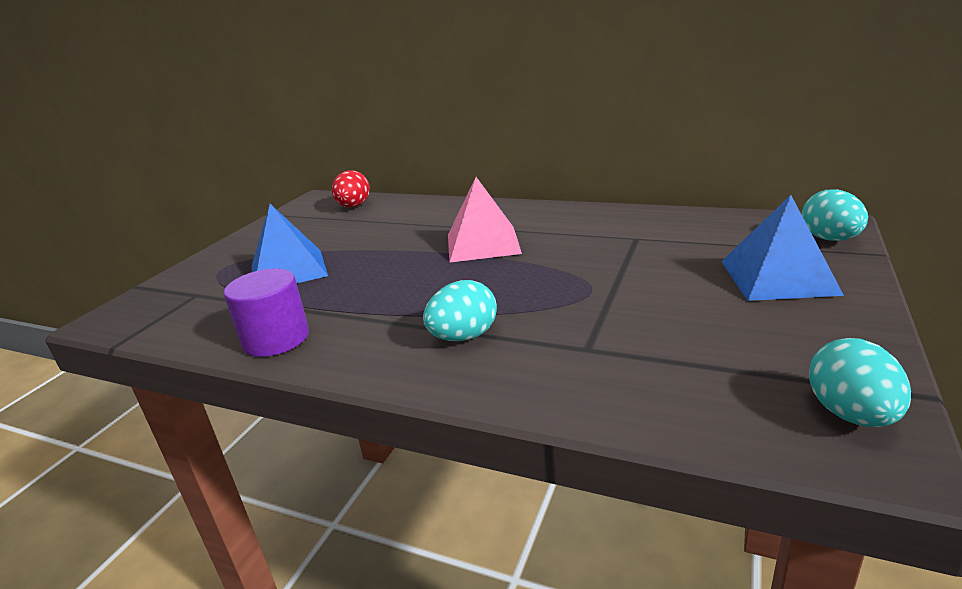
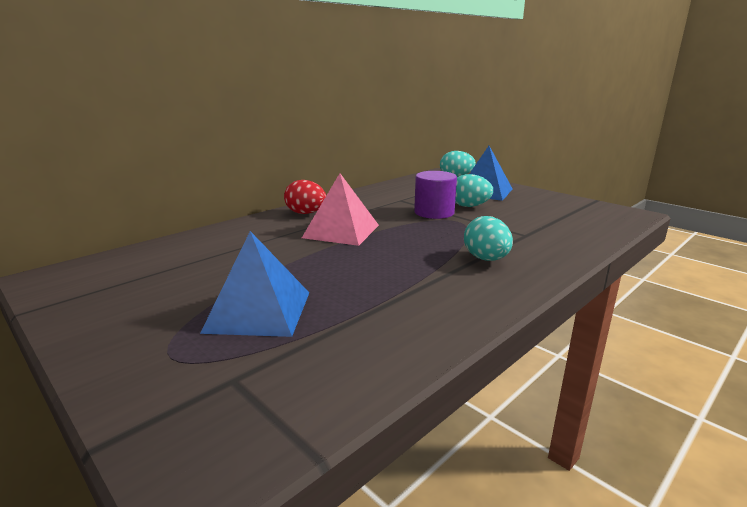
camera: 70 degrees left, 5 degrees down
purple cylinder [224,269,309,357] -> purple cylinder moved to [414,171,457,219]
red egg [332,170,370,207] -> red egg moved to [284,180,326,214]
turquoise egg [809,338,911,427] -> turquoise egg moved to [455,174,493,207]

